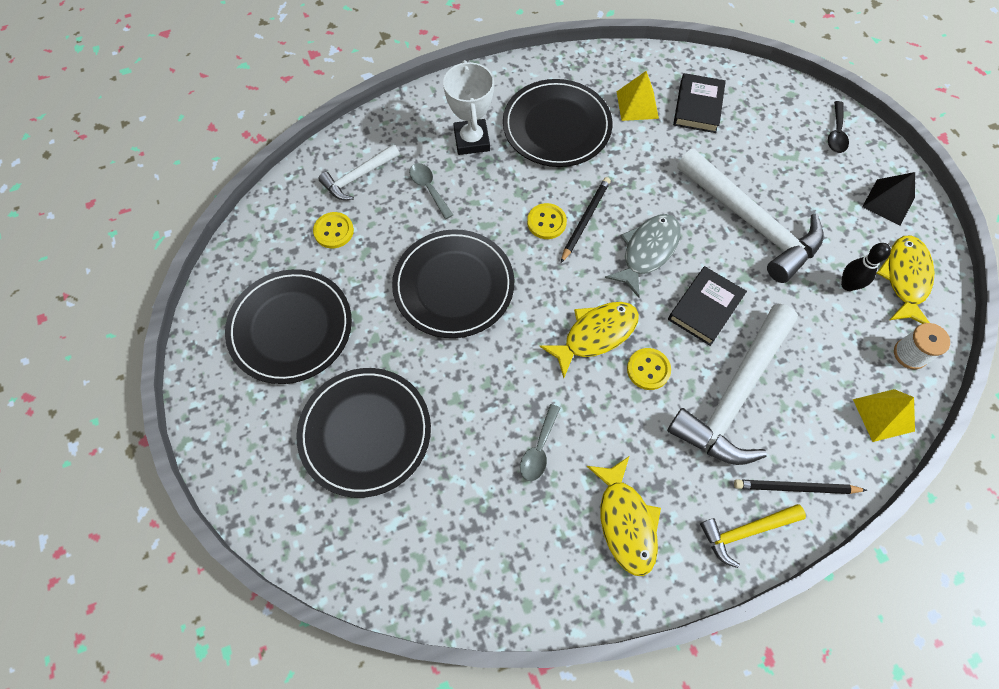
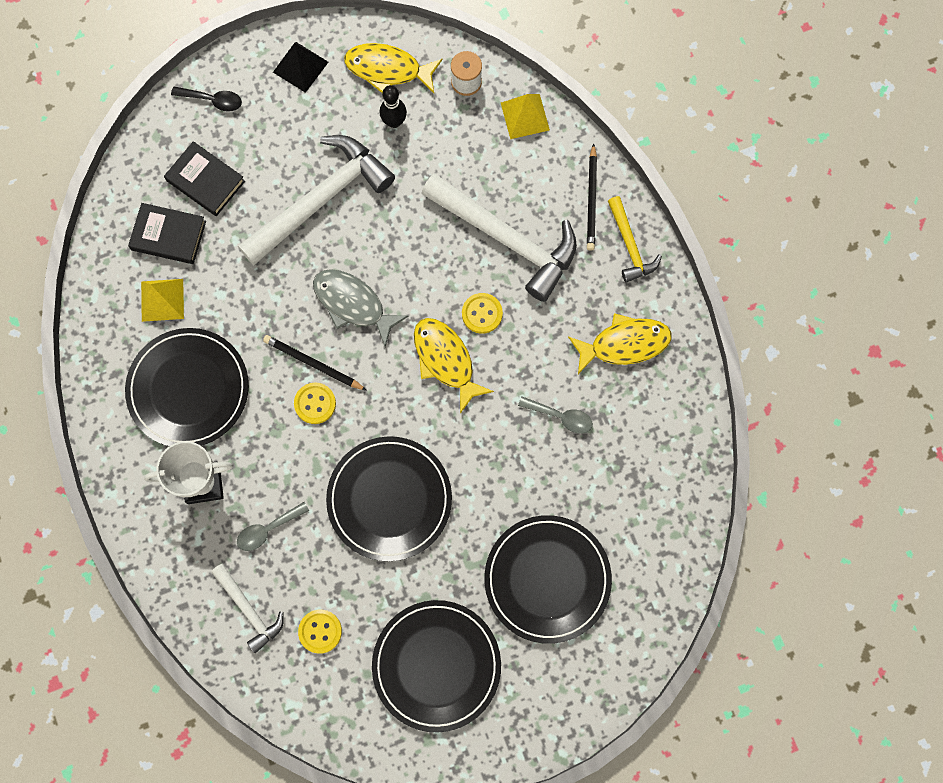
camera: 90 degrees left, 10 degrees up
black book [668,266,747,346] -> black book moved to [164,141,245,216]

